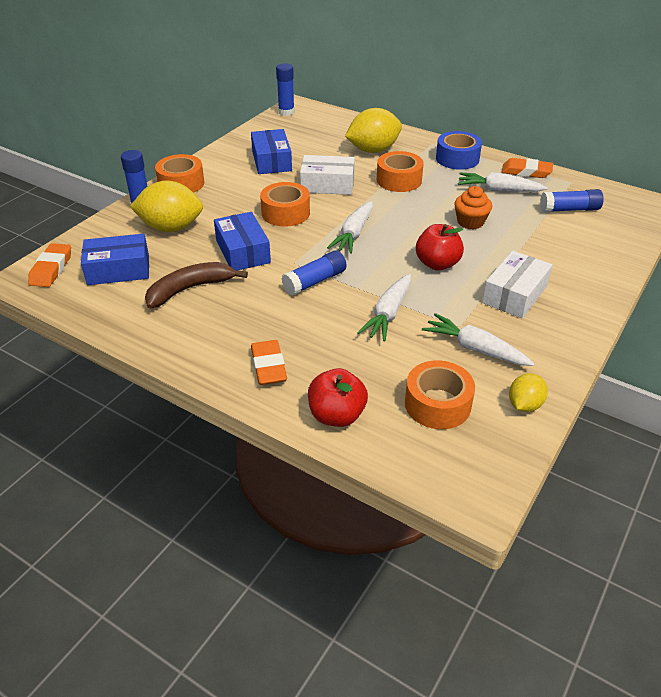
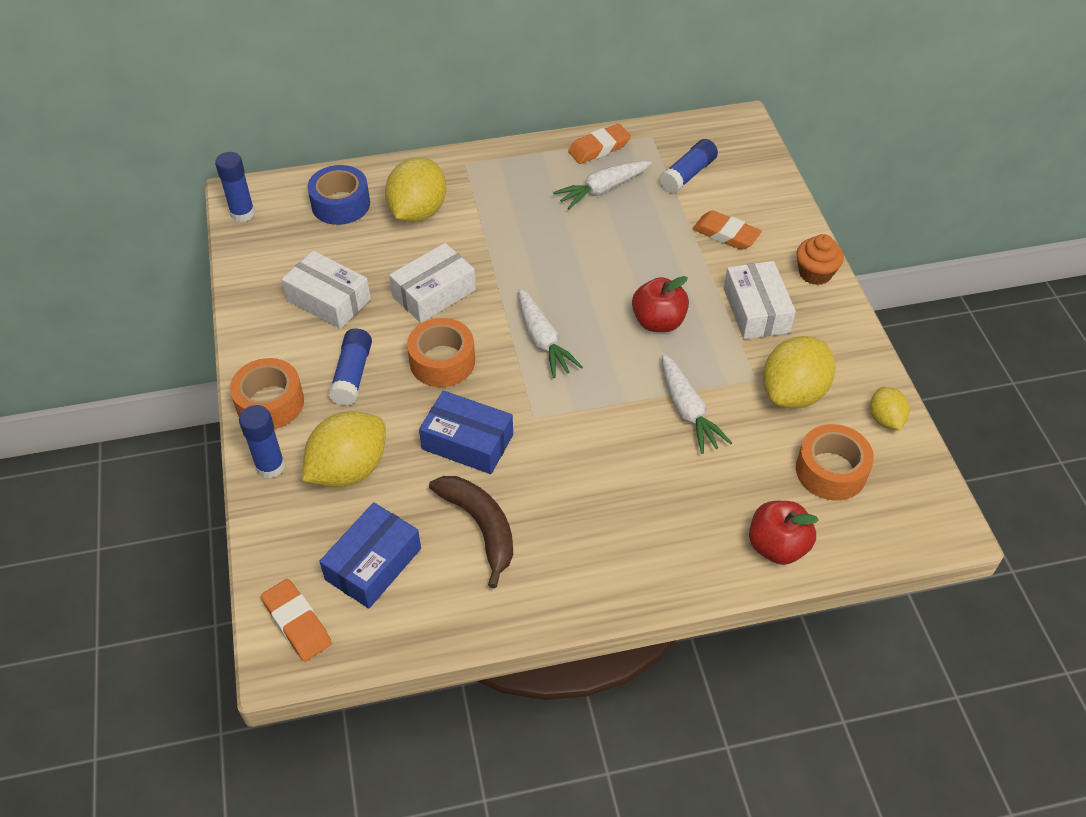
camera: 45 degrees left, 10 degrees up
brown banana [145,262,248,309] -> brown banana turned 135 degrees clockwise [429,476,513,588]
blue box [251,129,292,174] -> white box [281,251,371,329]
orange eraser [251,340,287,385] -> orange eraser moved to [693,210,762,250]
blue glue stick [281,250,346,295] -> blue glue stick moved to [328,328,372,406]
orange tape [377,151,424,192] -> none
white carrot [422,313,534,366] -> yellow lemon [763,336,836,409]
blue tape [436,131,482,170] -> blue tape moved to [307,165,370,225]
orange cupcake [454,186,492,230] -> orange cupcake moved to [797,234,844,285]

